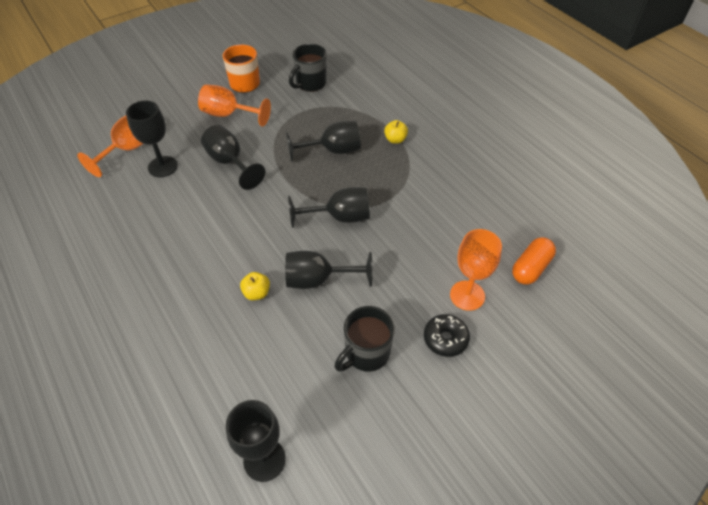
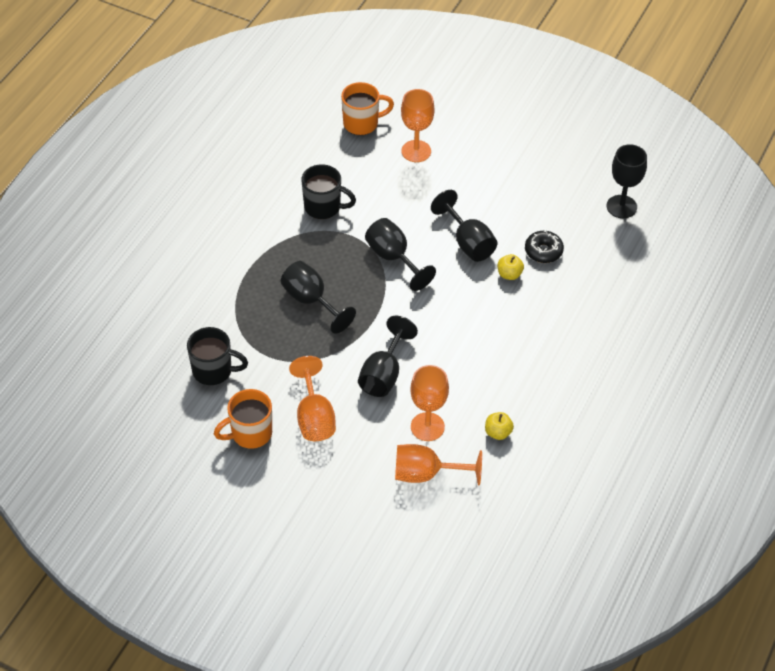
camera: 120 degrees left, 0 degrees up
black goblet [126,100,178,177] -> orange goblet [410,365,449,441]
black mug [334,306,395,372] -> black mug moved to [301,164,356,219]
yellow apple [384,120,408,144] -> yellow apple moved to [485,412,514,440]
black donut [424,314,470,357] -> black donut moved to [525,230,564,263]
orange capsule [512,237,556,285] -> orange mug [341,82,394,135]

